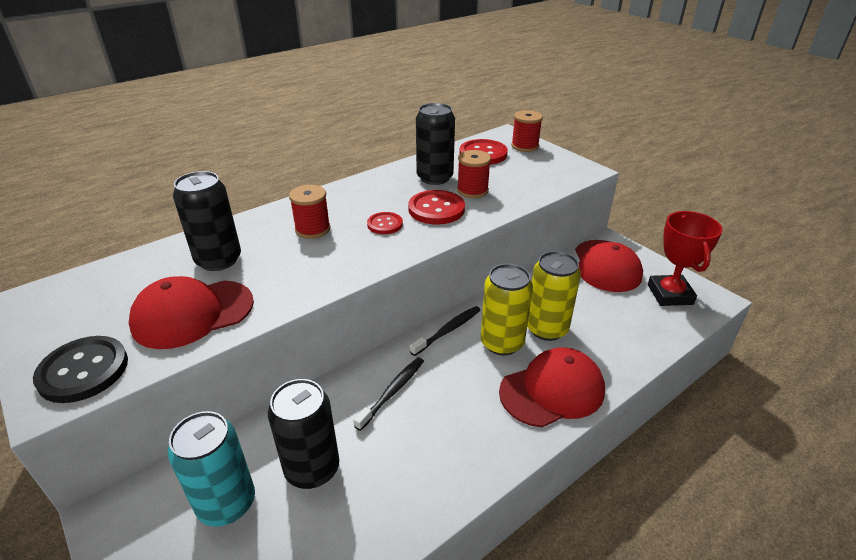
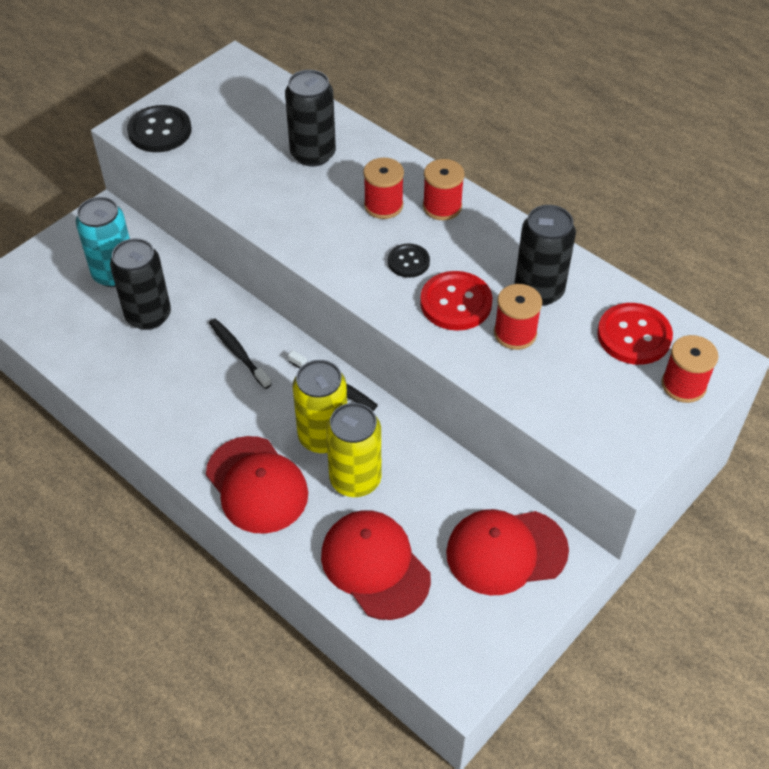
camera: 80 degrees right, 15 degrees up
red cap [129,276,254,349] -> red cap moved to [321,510,431,620]
black toothbrush [353,357,424,431] -> black toothbrush turned 150 degrees counterclockwise [209,319,272,389]
red button [367,212,403,234] -> black button [388,244,430,278]
red trophy [648,211,723,306] -> none
none -> red spool [423,159,465,220]

